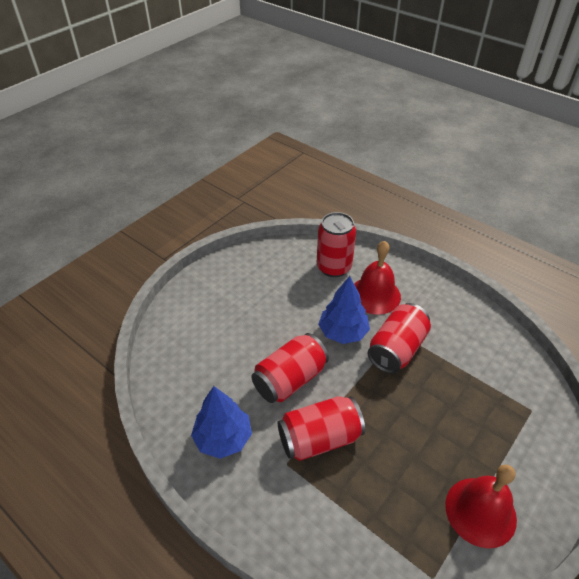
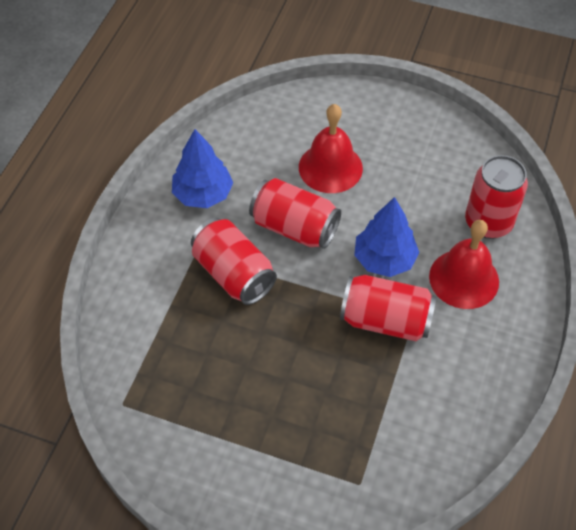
camera: 70 degrees right, 10 degrees up
red bell [445,464,517,548] -> red bell moved to [299,104,363,193]

